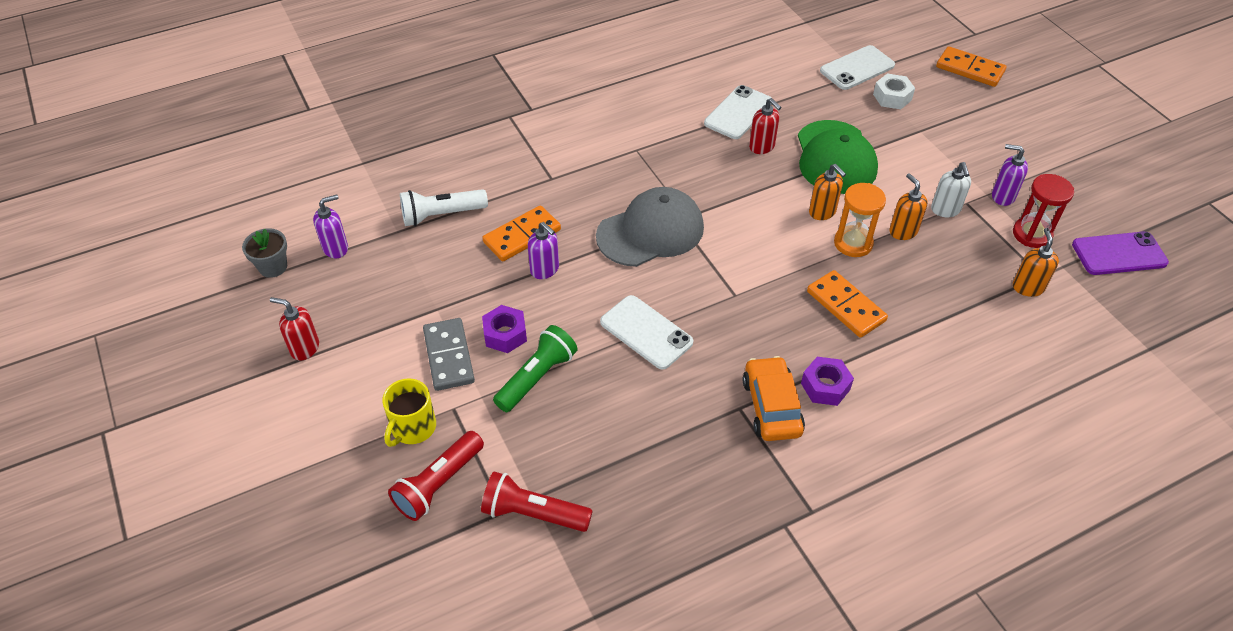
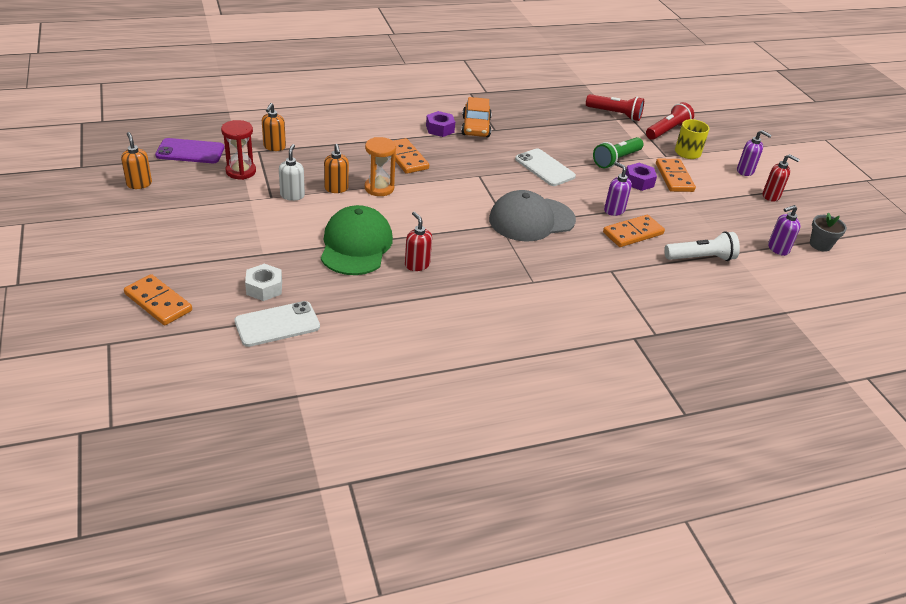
camera: 175 degrees left, 10 degrees down
grey domino [423,318,475,391] -> orange domino [656,158,696,192]
white phone [704,85,772,139] -> none
orange soap dispenser [809,164,846,220] -> orange soap dispenser moved to [121,132,152,189]
purple soap dispenser [992,144,1028,206] -> purple soap dispenser moved to [737,130,772,176]

